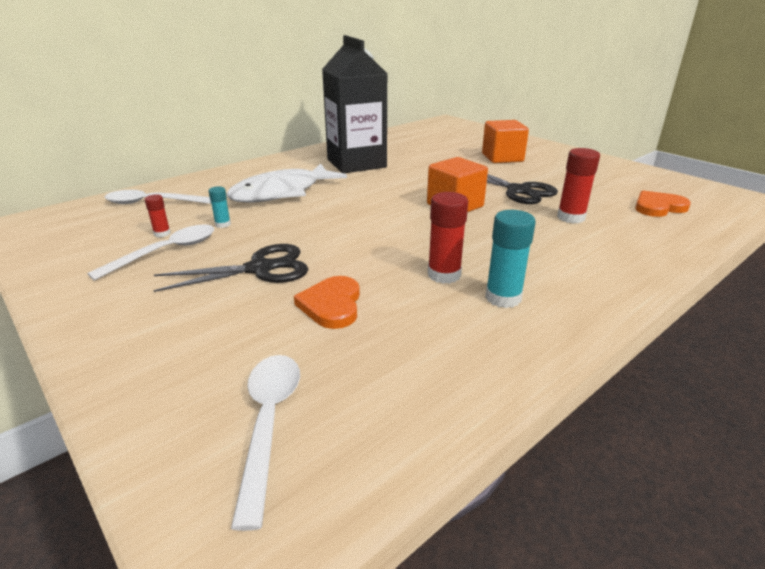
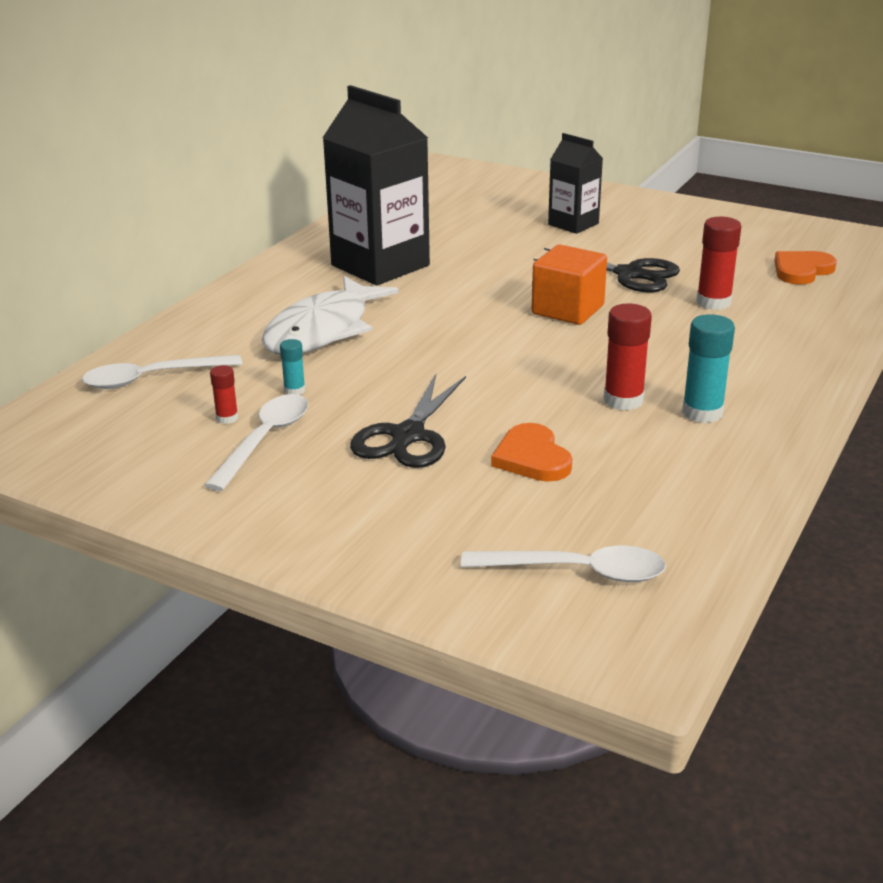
camera: 20 degrees left, 0 degrees up
black scissors [153,244,308,292] -> black scissors turned 150 degrees clockwise [350,374,466,468]
white spoon [231,355,300,531] -> white spoon turned 120 degrees clockwise [461,546,666,582]
orange cube [482,120,529,163] -> black carton [548,133,603,234]

